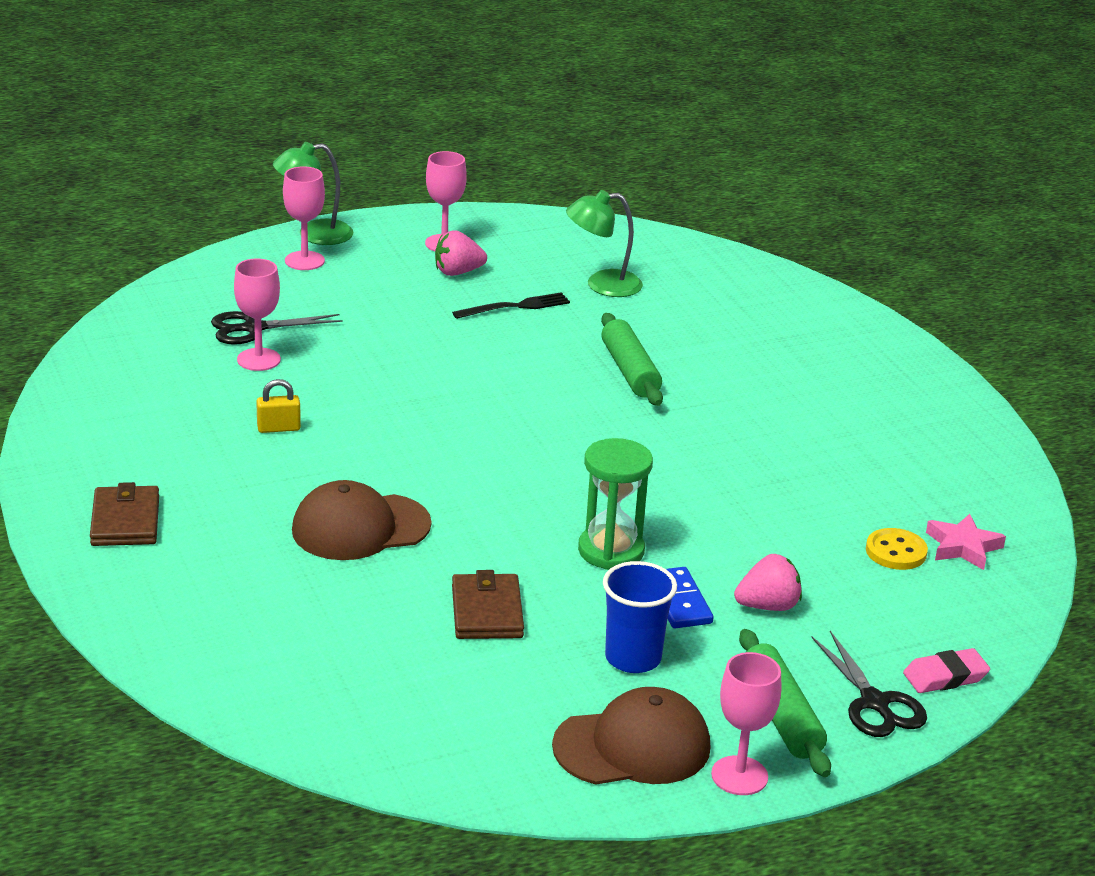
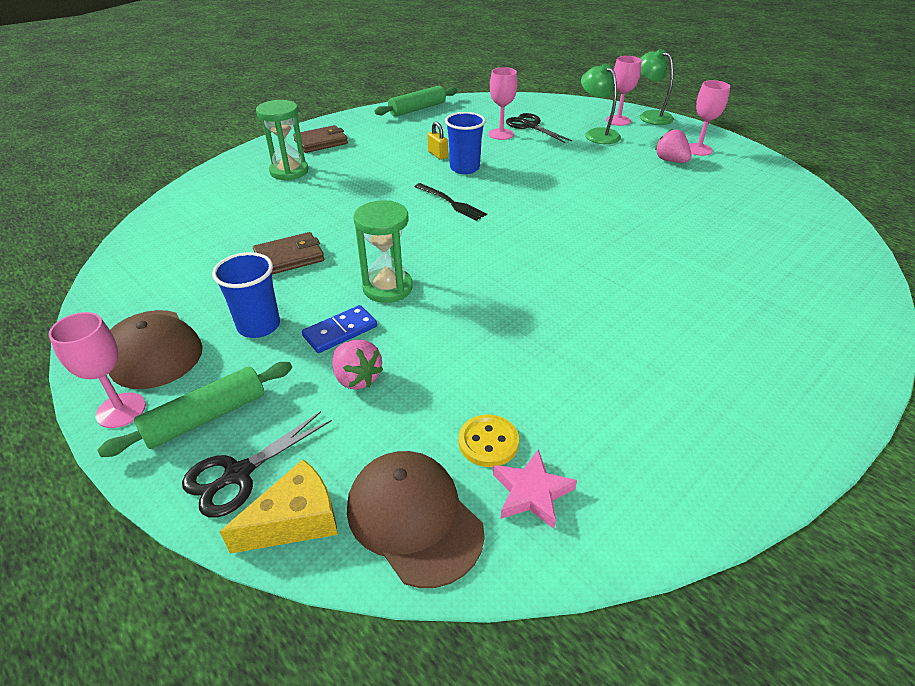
camera: 70 degrees right, 10 degrees up
brown cap [292,480,432,560] -> brown cap moved to [347,451,484,588]
black fork [452,292,570,319] -> black fork moved to [415,183,487,221]
green lamp [566,190,643,297] -> green lamp moved to [581,64,621,144]
green rolling pin [601,313,663,406] -> green rolling pin moved to [374,86,457,117]
pink eraser [903,648,990,693] -> yellow cheese [219,459,338,554]
none -> green hourglass [256,100,309,180]
none -> blue cup [445,112,486,174]

